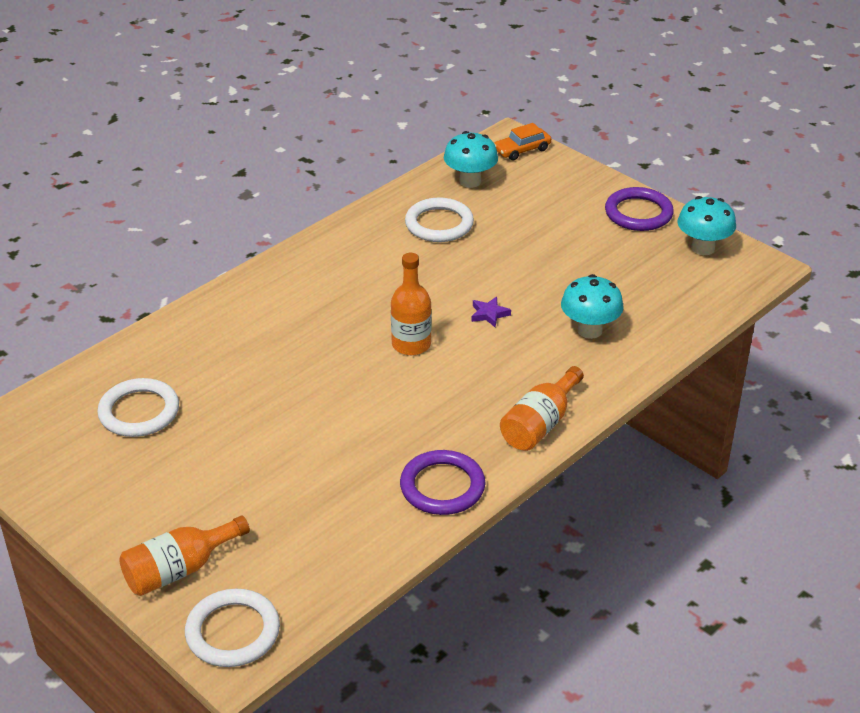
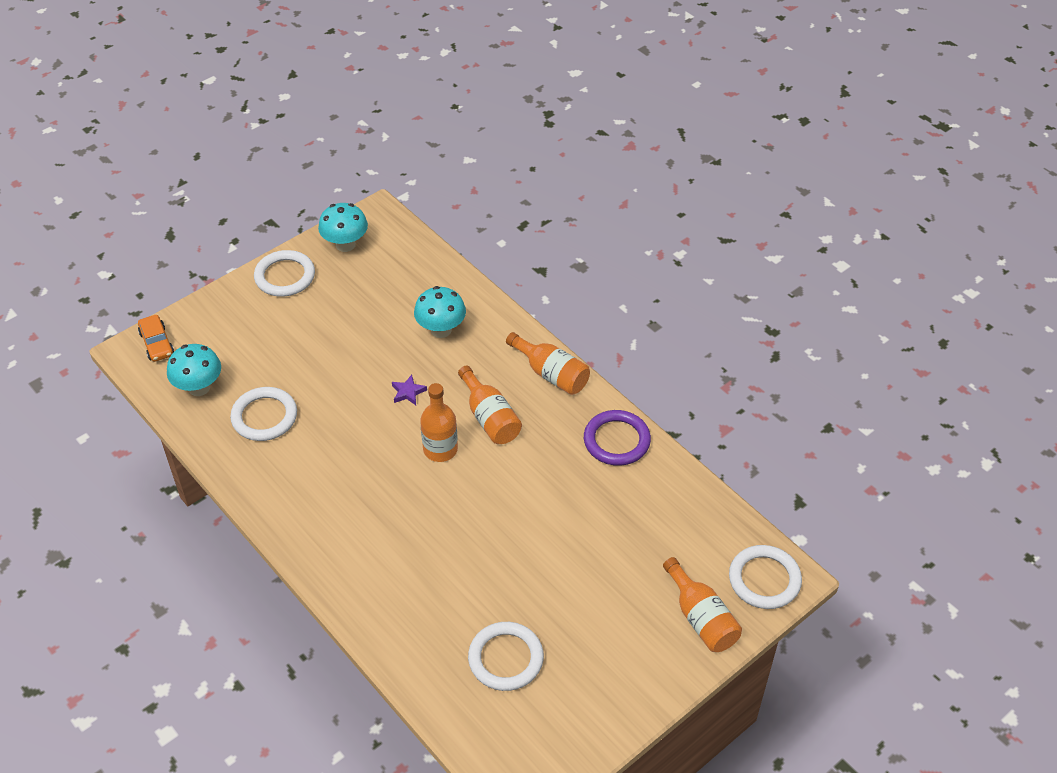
camera: 85 degrees left, 10 degrees up
purple ring [605,187,674,231] -> white ring [254,250,315,297]
none -> orange bottle [458,366,522,444]

